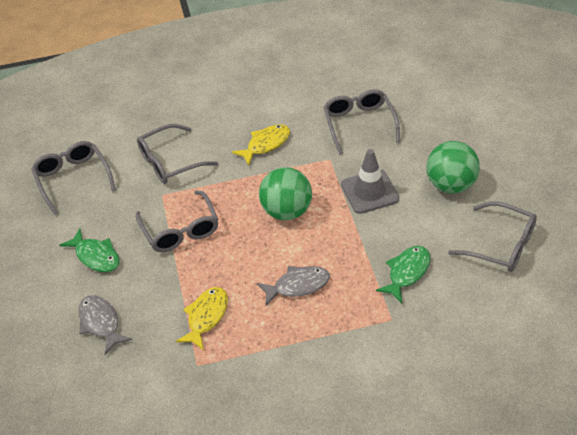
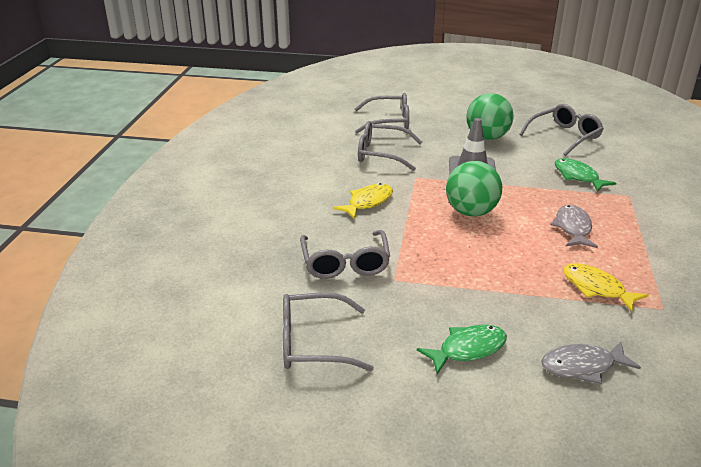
camera: 70 degrees left, 15 degrees down
grey glasses [136,190,219,252] -> grey glasses moved to [355,93,409,133]
yellow fish [232,124,290,166] -> yellow fish turned 60 degrees clockwise [333,183,393,219]

